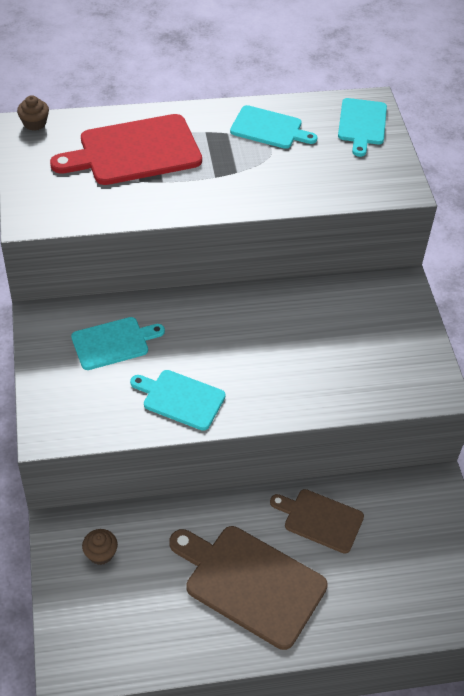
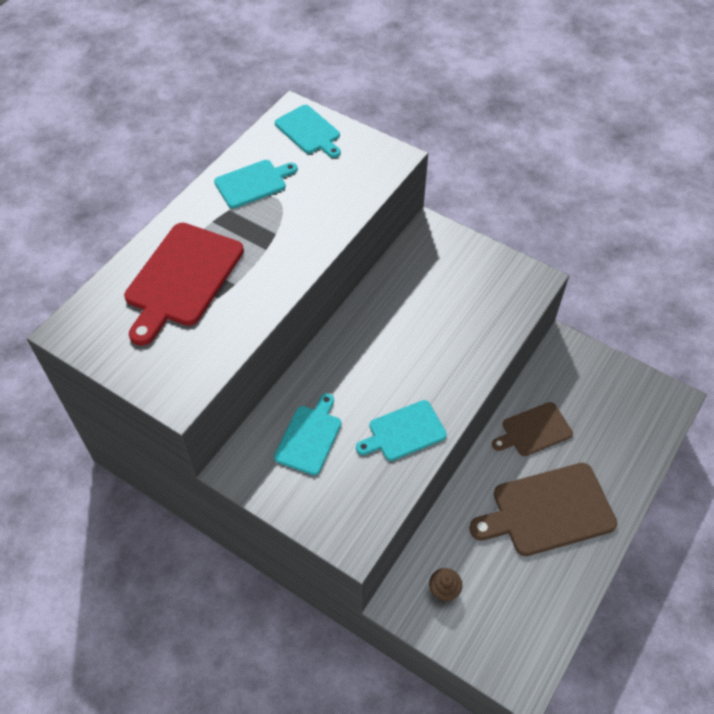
camera: 45 degrees left, 5 degrees up
brown cupcake [17,95,49,131] -> none

